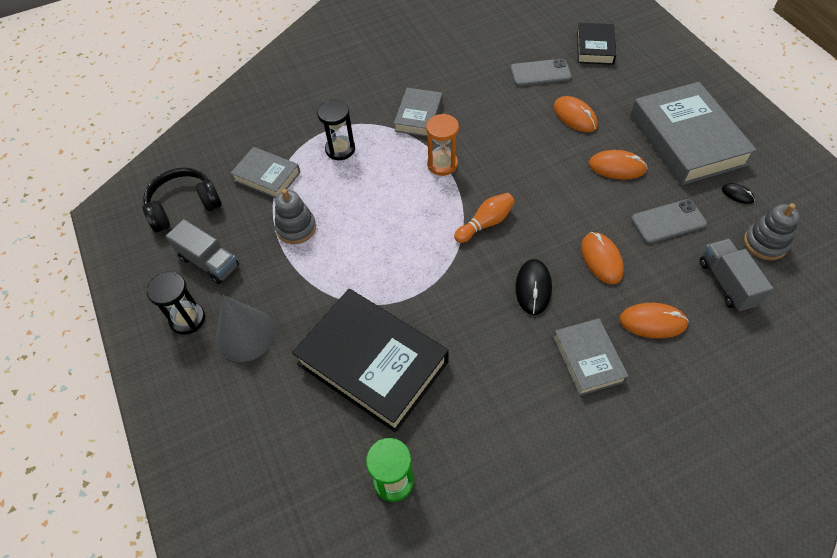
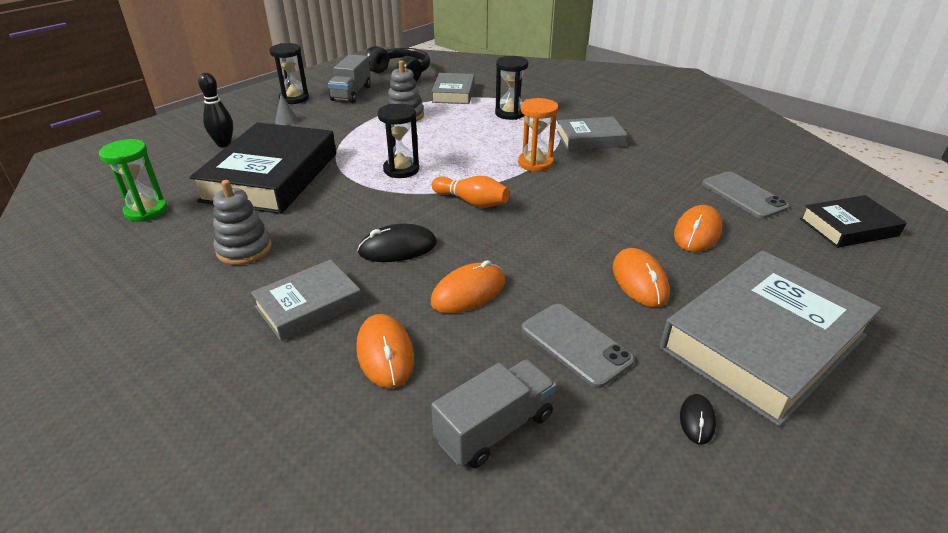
camera: 65 degrees right, 20 degrees down
grey cone [215,295,275,362] -> grey cone [275,94,298,125], size x0.43
grey stacking toy [744,203,800,260] -> grey stacking toy moved to [213,180,272,265]
none -> black bowling pin [198,73,233,147]
none -> black hourglass [378,103,419,178]

